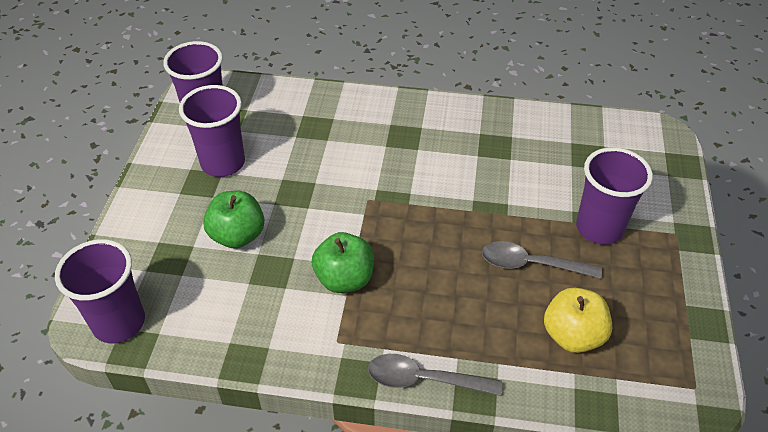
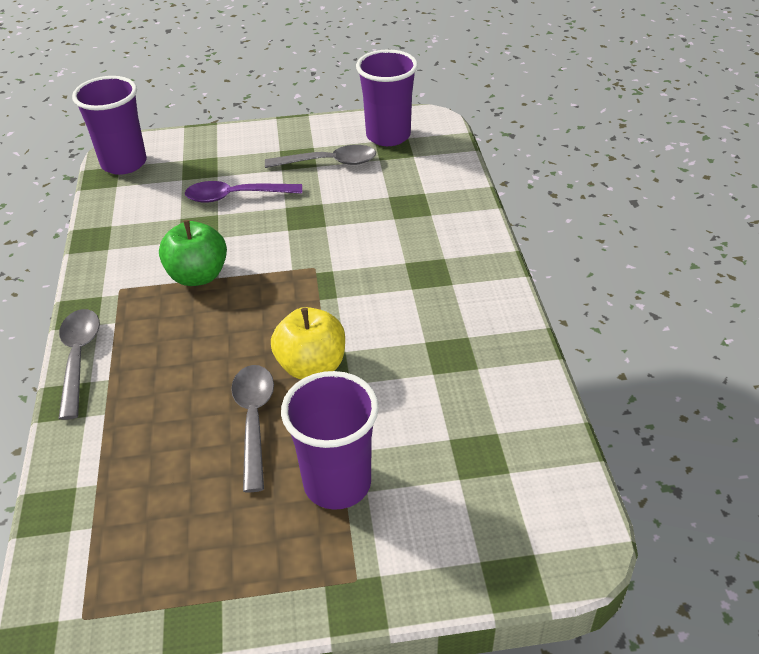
camera: 75 degrees right, 5 degrees down
purple cup [179,85,245,177] -> grey spoon [265,145,376,168]
green apple [203,191,265,249] -> purple spoon [185,181,302,203]
yellow apple [544,288,612,353] -> yellow apple moved to [271,307,345,380]

